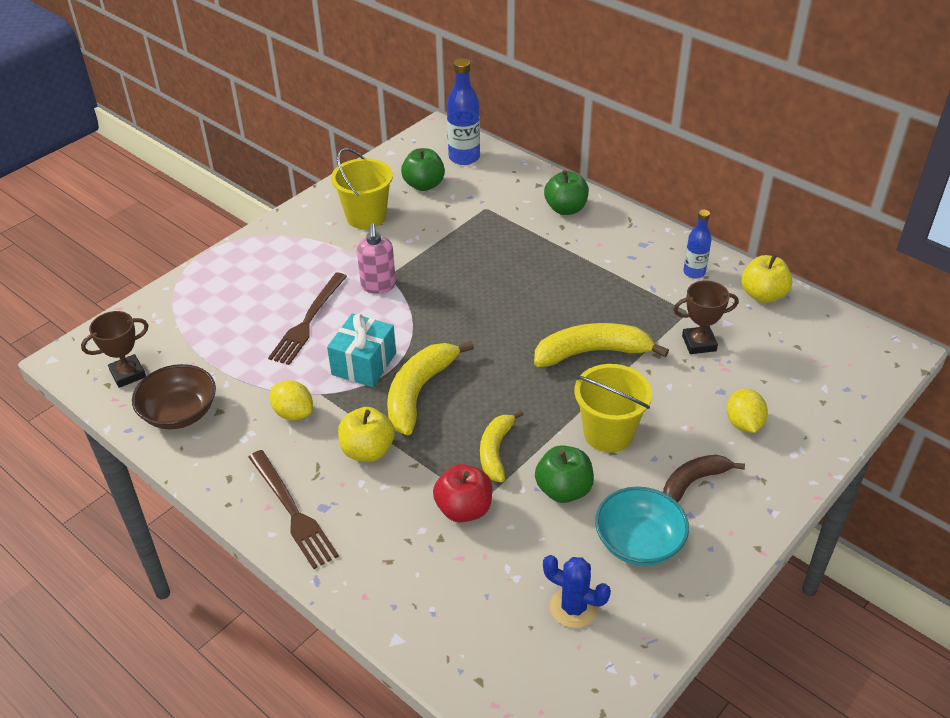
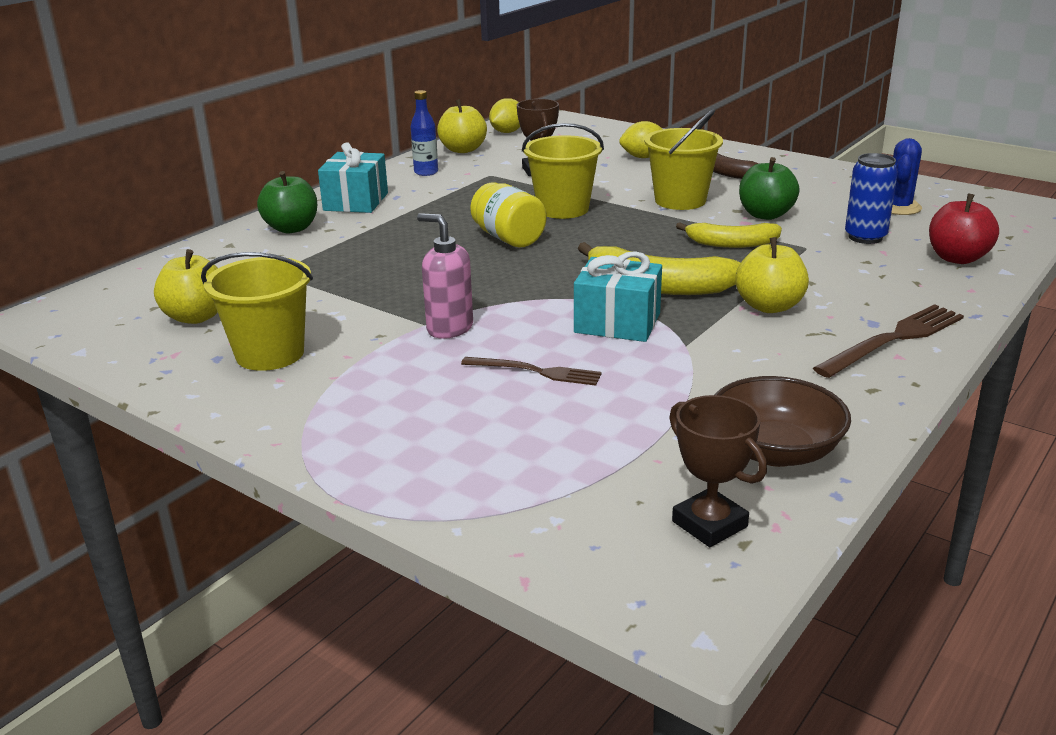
camera: 95 degrees left, 15 degrees down
brown fork [268,273,347,365] -> brown fork [461,357,602,386], size x0.66
yellow lemon [270,380,313,420] -> yellow lemon moved to [489,98,520,133]
pink soap dispenser [357,223,396,294] -> pink soap dispenser turned 135 degrees counterclockwise [417,213,473,339]
green apple [401,148,445,191] -> yellow apple [154,249,218,324]
red apple [433,464,492,522] -> red apple moved to [929,193,999,264]
blue bottle [447,58,480,165] -> none
yellow banana [534,323,669,367] -> yellow bucket [522,123,604,219]
turquoise bowl [595,487,689,566] -> none
none -> turquoise gift [318,143,388,213]
none -> yellow jar [470,182,547,247]
none -> blue can [845,153,898,244]

